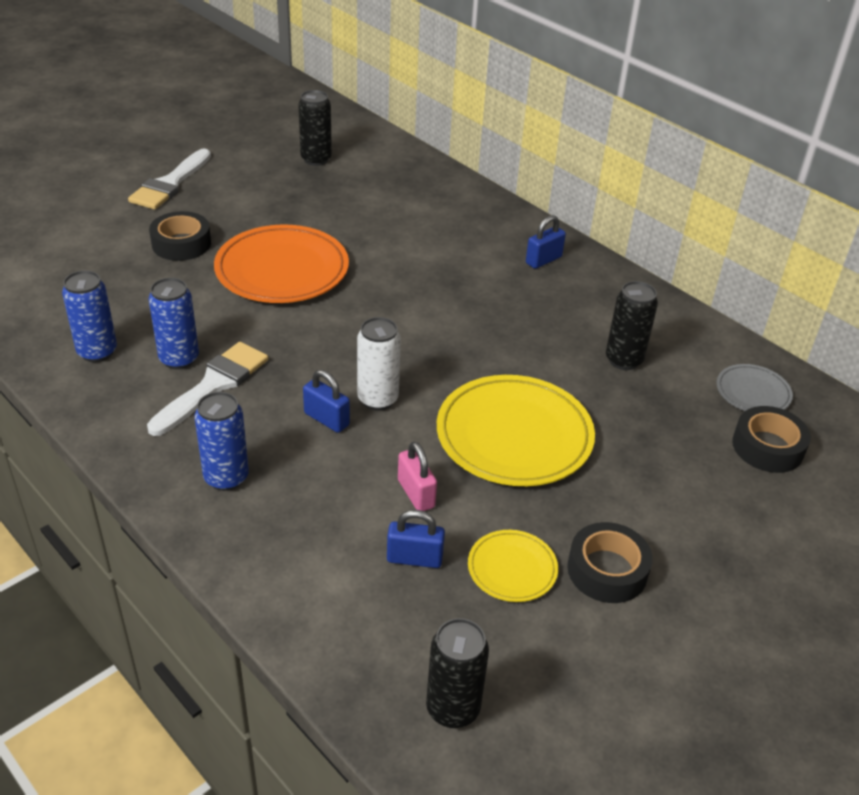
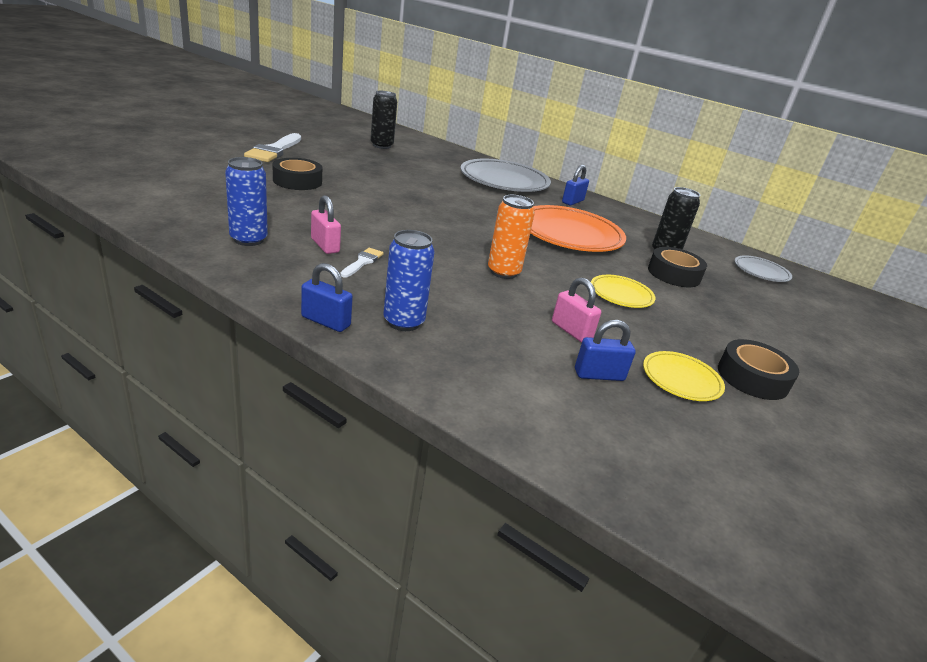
camera: 15 degrees left, 10 degrees down
white brush [147,342,268,436] -> white brush [340,248,384,278], size x0.50
blue can [148,278,199,370] -> pink padlock [311,195,341,254]
orange plate [214,224,349,303] -> orange plate moved to [530,205,626,252]
blue padlock [303,370,350,433] -> blue padlock moved to [301,263,353,332]
white can [357,317,401,410] -> orange can [488,195,535,279]
black can [426,618,489,728] -> none
yellow plate [437,375,595,486] -> yellow plate [591,275,656,308], size x0.50
black tape [732,406,811,473] -> black tape moved to [648,247,707,287]
none -> grey plate [460,159,551,192]

